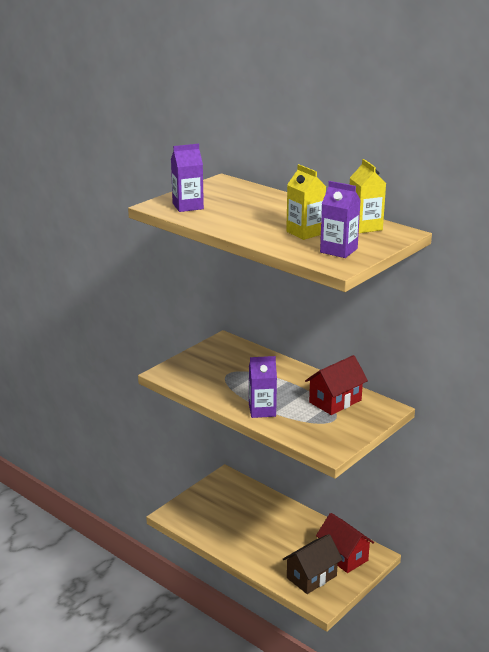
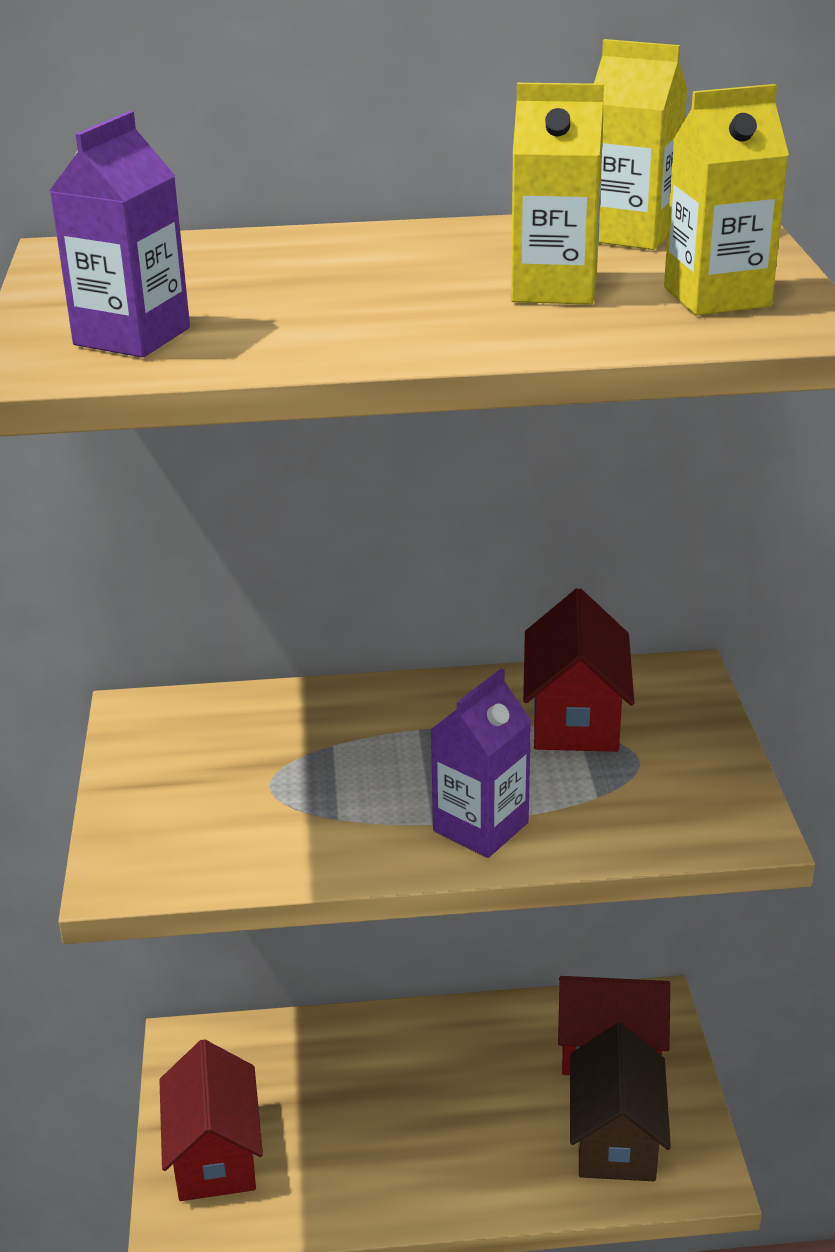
camera: 45 degrees left, 5 degrees up
purple carton [320,181,361,258] -> yellow carton [664,84,789,315]
none -> red house [159,1039,263,1201]

